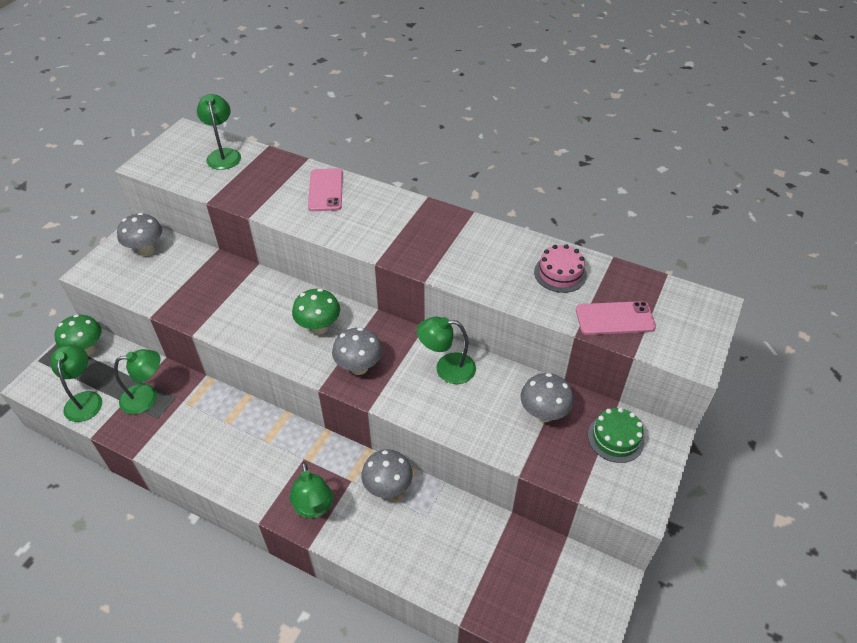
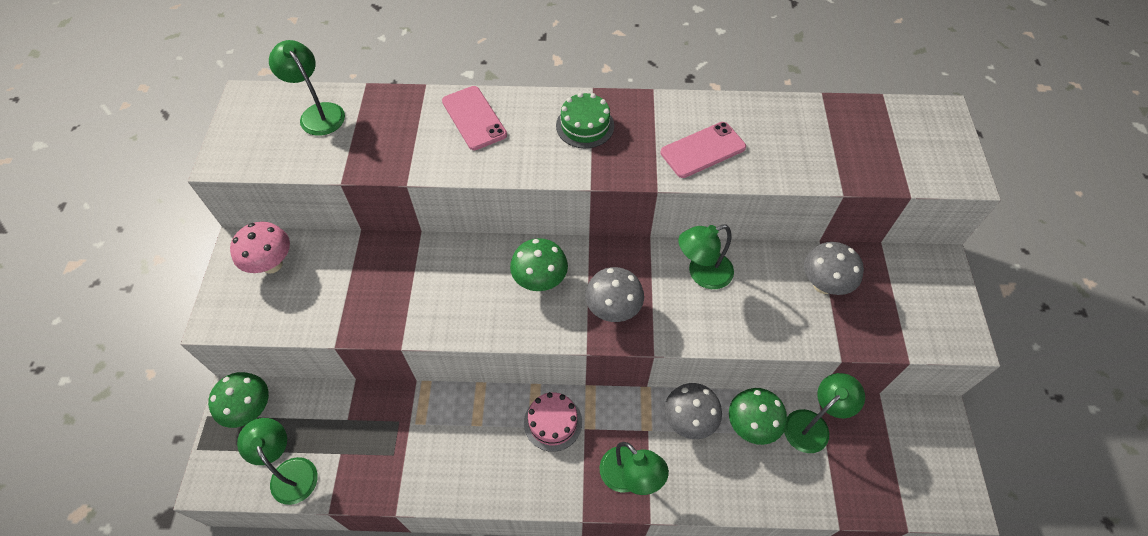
camera: 25 degrees left, 10 degrees up
green lamp [114,349,160,414] -> green lamp moved to [784,373,865,453]
grey mushroom [117,213,162,256] -> pink mushroom [230,222,290,274]
pink cake [534,244,587,293] -> pink cake moved to [524,392,582,452]
pink phone [576,301,656,335] -> pink phone moved to [660,122,746,178]
green cake [588,407,644,463] -> green cake moved to [556,92,614,148]
none -> green mushroom [729,388,787,445]

